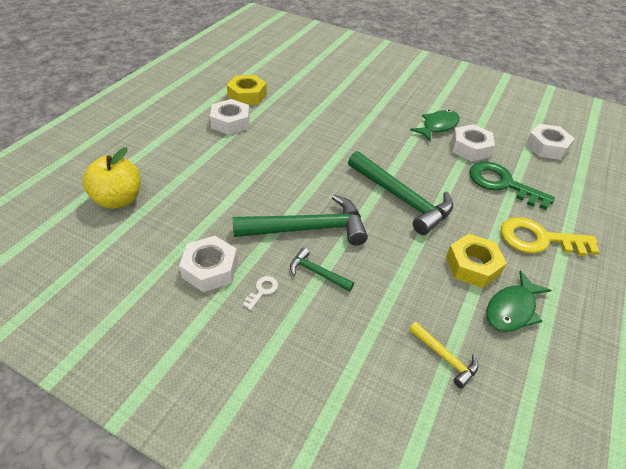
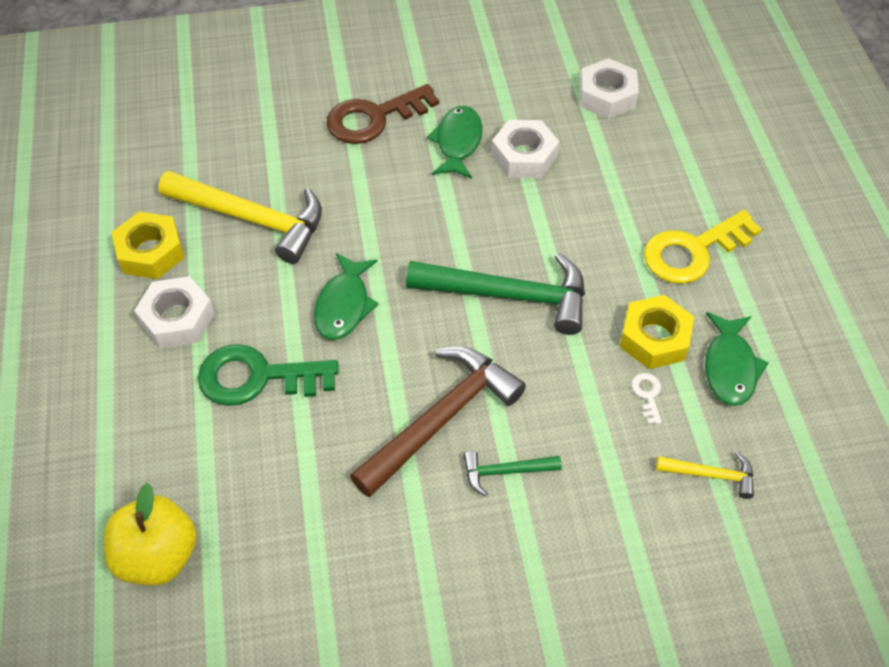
camera: 35 degrees left, 10 degrees up
white nut [179,236,238,292] -> none
green hammer [233,194,368,246] -> brown hammer [350,346,526,498]
white key [243,276,278,310] -> white key moved to [631,373,662,424]
green key [469,162,555,210] -> green key moved to [198,344,339,406]
none -> yellow hammer [158,171,322,264]
none -> green fish [314,253,379,340]
none -> brown key [327,84,439,144]

